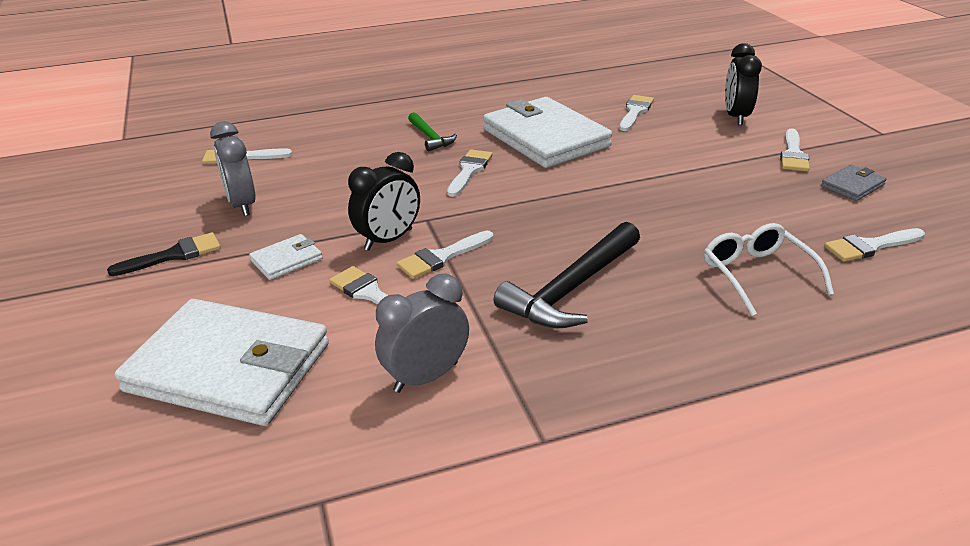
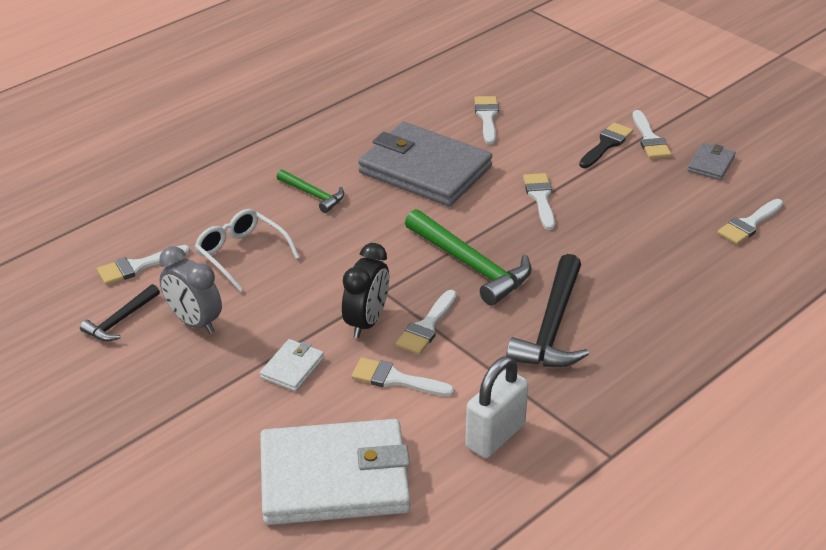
camera: 25 degrees left, 5 degrees up
black brush [107,232,221,276] -> black brush moved to [579,122,633,168]
grey clock [375,273,469,393] -> white padlock [465,356,528,458]
white brush [447,149,493,197] -> white brush moved to [523,173,555,230]
white wallet [483,97,612,168] -> grey wallet [358,122,492,207]
white glasses [704,223,834,316] -> white glasses moved to [195,209,300,292]
black clock [725,43,762,125] -> none
none -> black hammer [80,284,160,341]
none -> green hammer [405,209,531,306]

